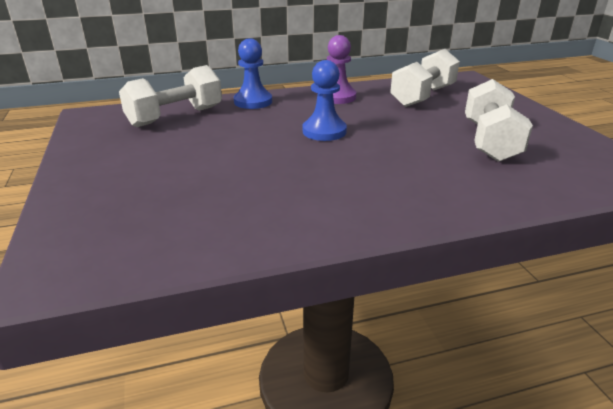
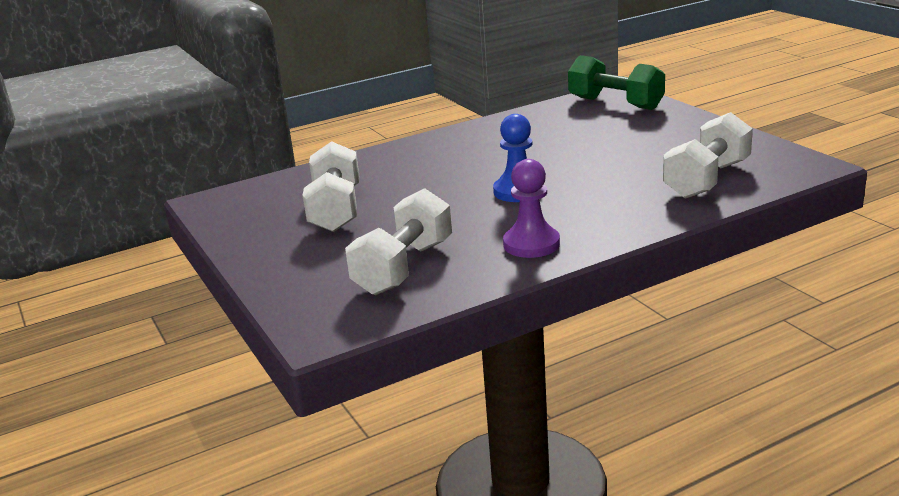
camera: 170 degrees right, 5 degrees down
blue pawn [234,38,272,109] -> none
none -> green dumbbell [568,55,665,110]

